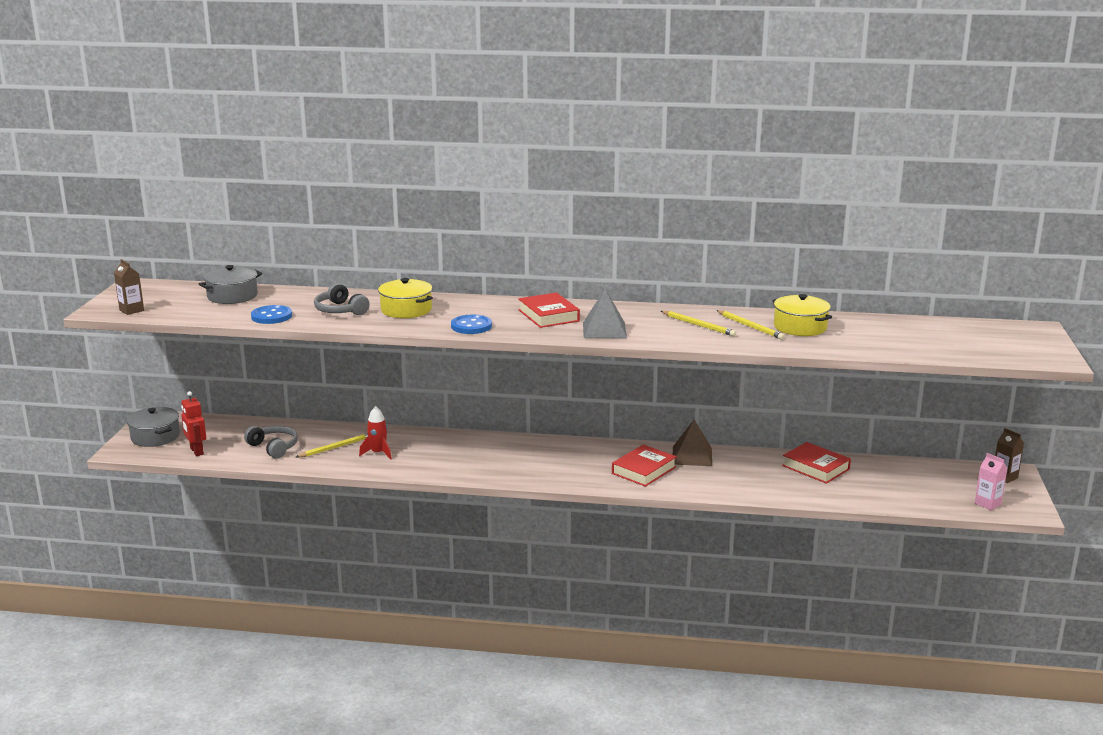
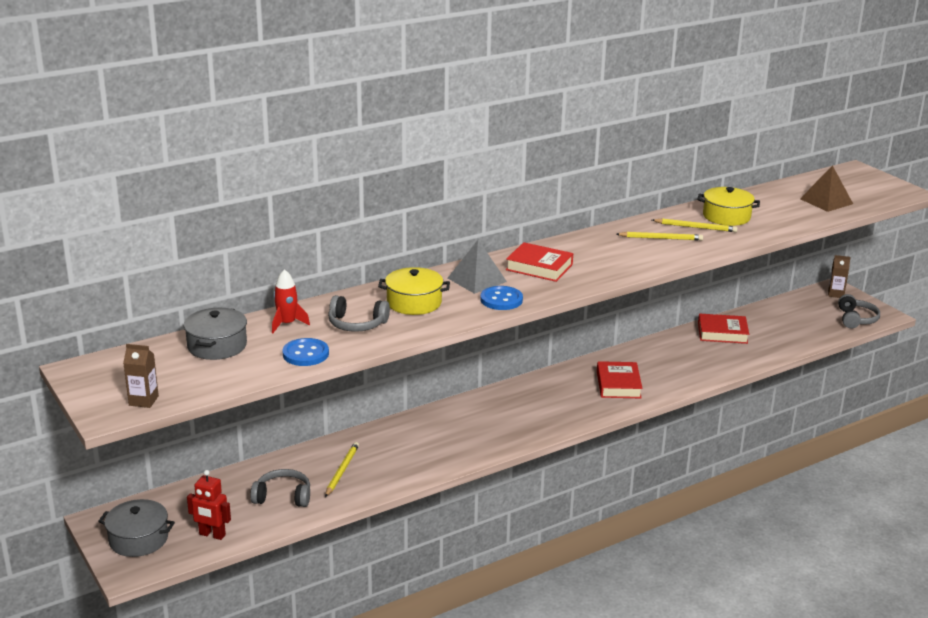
camera: 40 degrees left, 5 degrees up
red rocket [359,406,392,460] -> red rocket moved to [272,269,310,333]
grey pyramid [583,288,627,338] -> grey pyramid moved to [448,240,507,294]
brown pyramid [673,420,712,466] -> brown pyramid moved to [800,165,853,212]
pink carton [975,453,1007,510] -> grey headphones [838,294,880,328]

